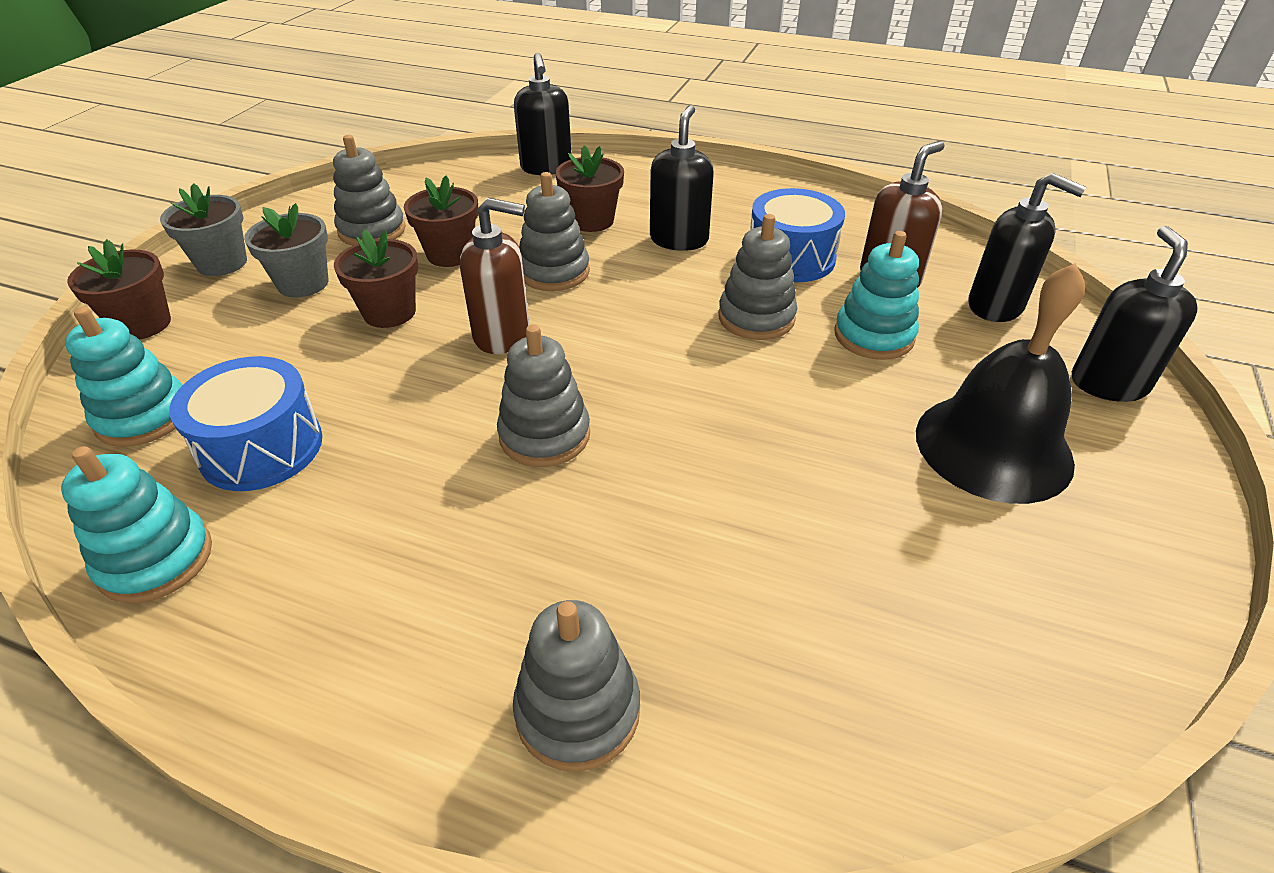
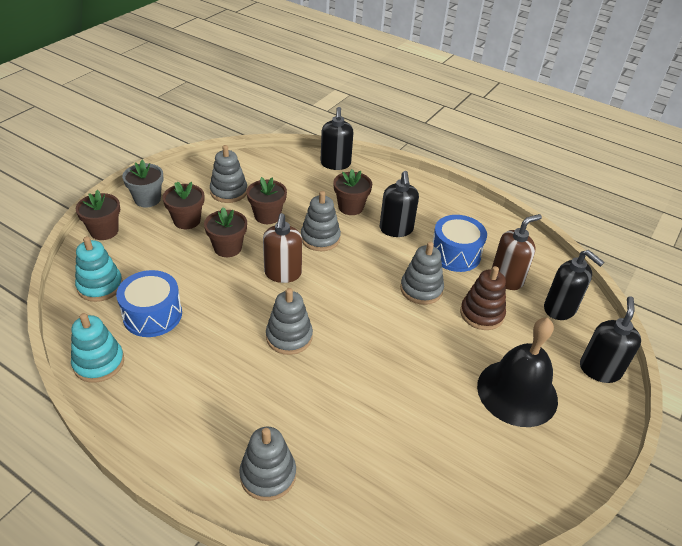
camera: 10 degrees right, 0 degrees up
grey flower pot [244,203,328,298] -> brown flower pot [163,182,204,229]
brown soap dispenser [460,198,529,354] -> brown soap dispenser turned 75 degrees clockwise [263,213,302,283]
black soap dispenser [650,105,714,251] -> black soap dispenser turned 150 degrees clockwise [380,171,419,237]
turquoise stacking toy [835,231,919,360] -> brown stacking toy [460,266,506,330]

